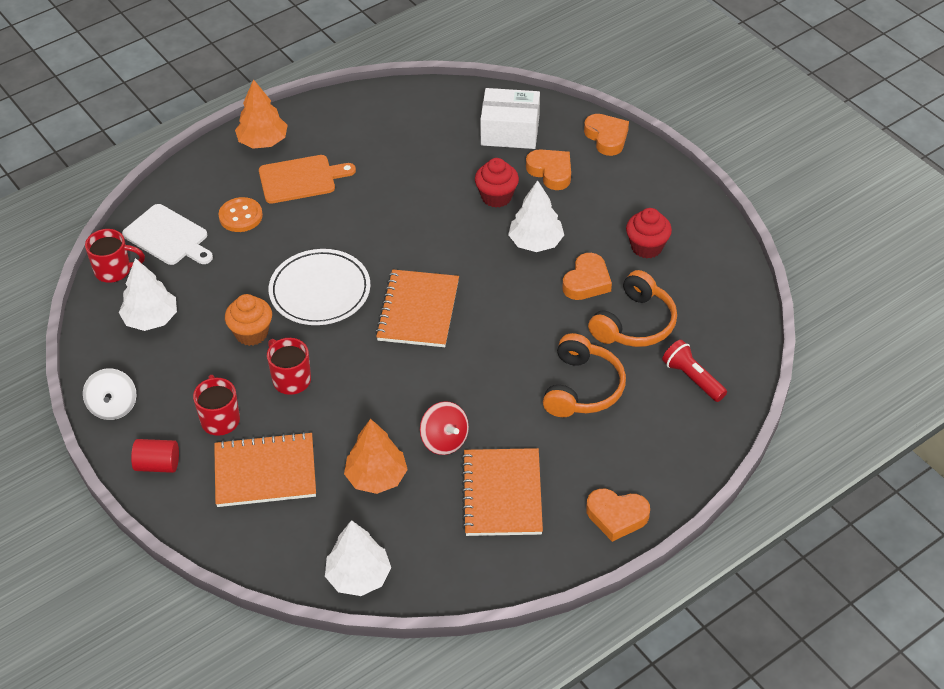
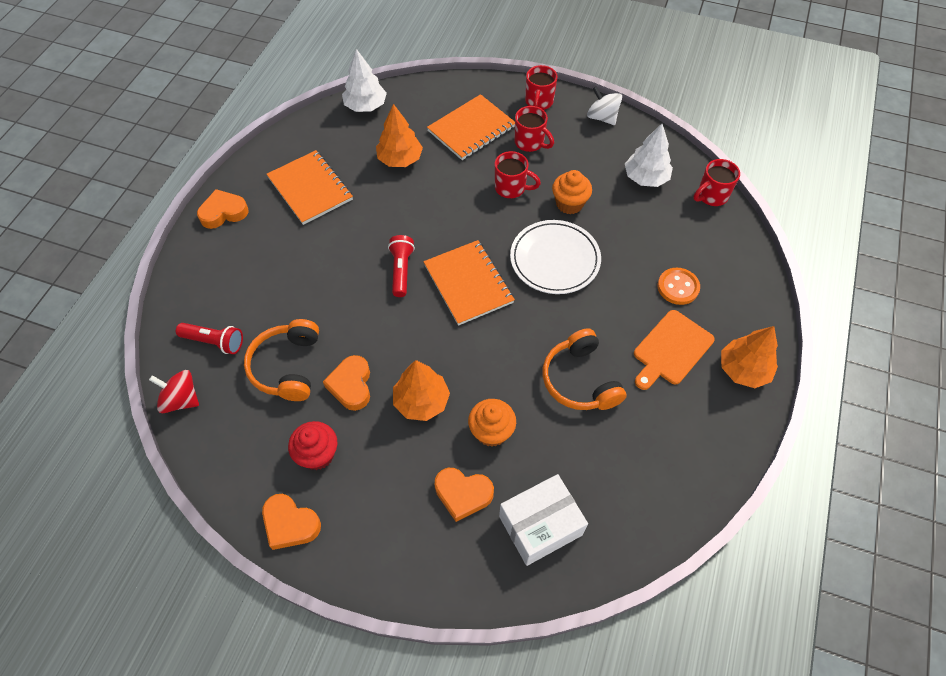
camera: 145 degrees right, 10 degrees up
white cutting board [122,204,213,265] -> none
red cylinder [131,439,179,473] -> red mug [525,65,558,110]
red spinning top [420,401,469,455] -> red spinning top moved to [149,370,199,413]
red cupcake [475,158,519,208] -> orange cupcake [468,399,516,447]
white tree [508,180,564,252] -> orange tree [393,360,450,421]
orange headphones [543,333,626,417] -> orange headphones moved to [543,328,626,410]
orange heart [584,114,629,156] -> orange heart moved to [262,494,321,550]
none -> red flashlight [388,235,415,297]

